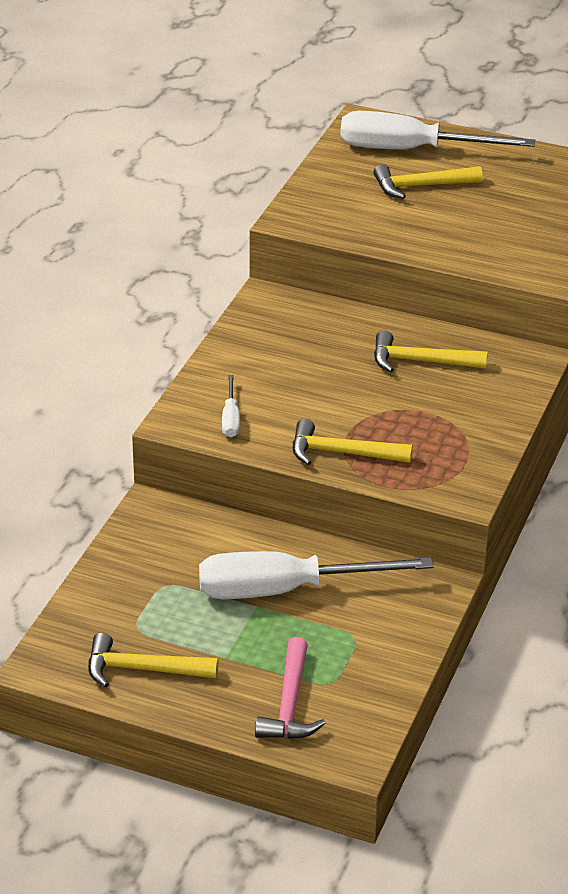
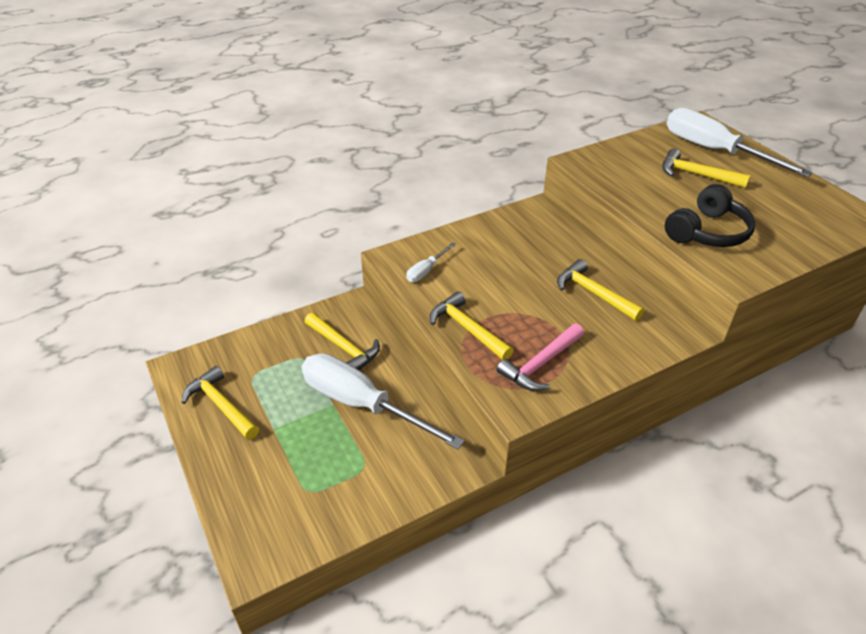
camera: 40 degrees right, 5 degrees up
pink hammer [255,637,326,739] -> pink hammer moved to [497,324,584,391]
none -> yellow hammer [305,313,380,370]
none -> black headphones [665,184,755,247]

